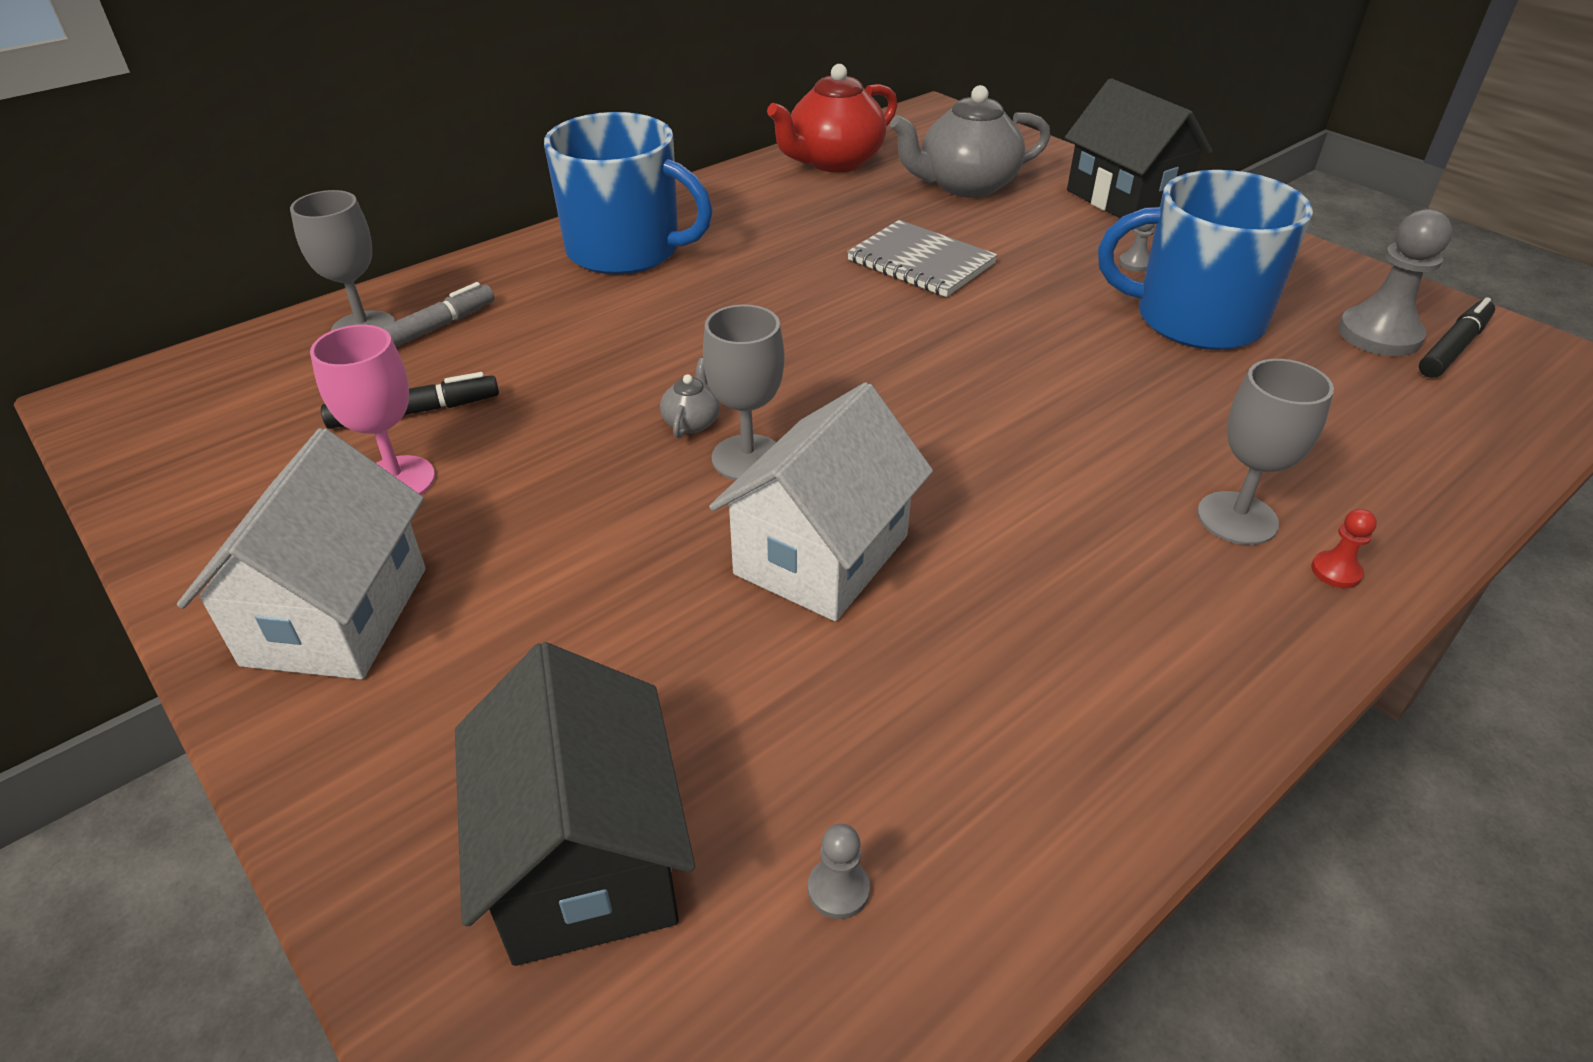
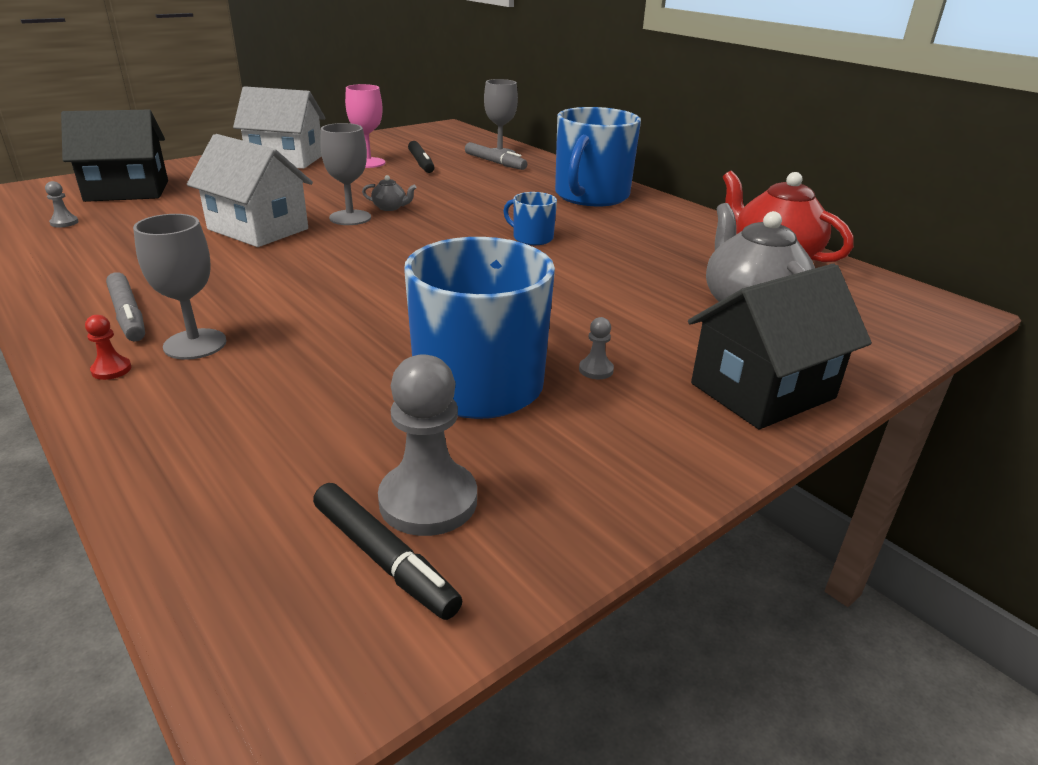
camera: 90 degrees right, 10 degrees down
grey notebook [847,220,998,297] -> none
none -> grey marker [106,272,145,341]
none -> blue mug [503,192,557,245]

